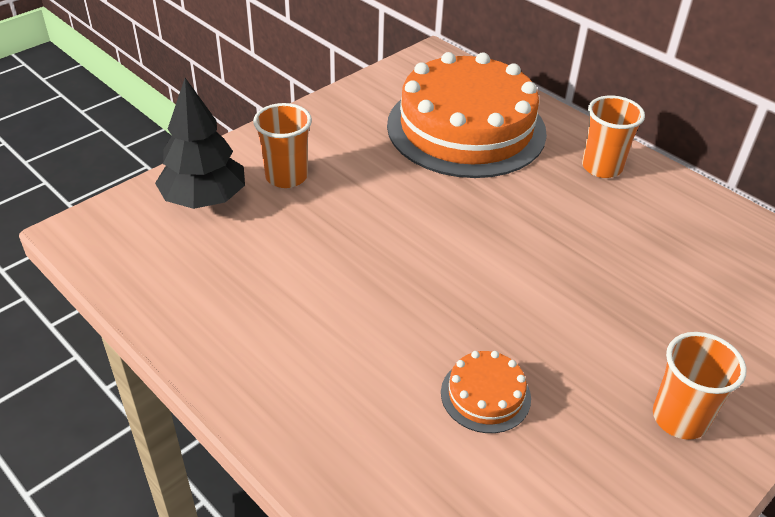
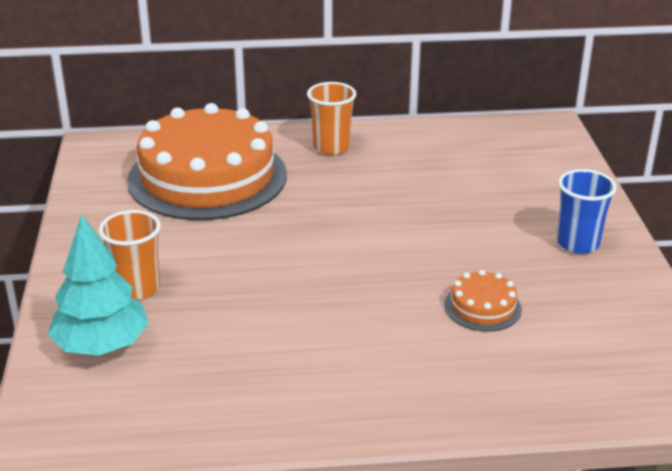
camera: 50 degrees left, 10 degrees down
black tree [155,78,245,209] -> turquoise tree [48,214,149,356]
orange cup [653,332,747,440] -> blue cup [557,169,617,254]

